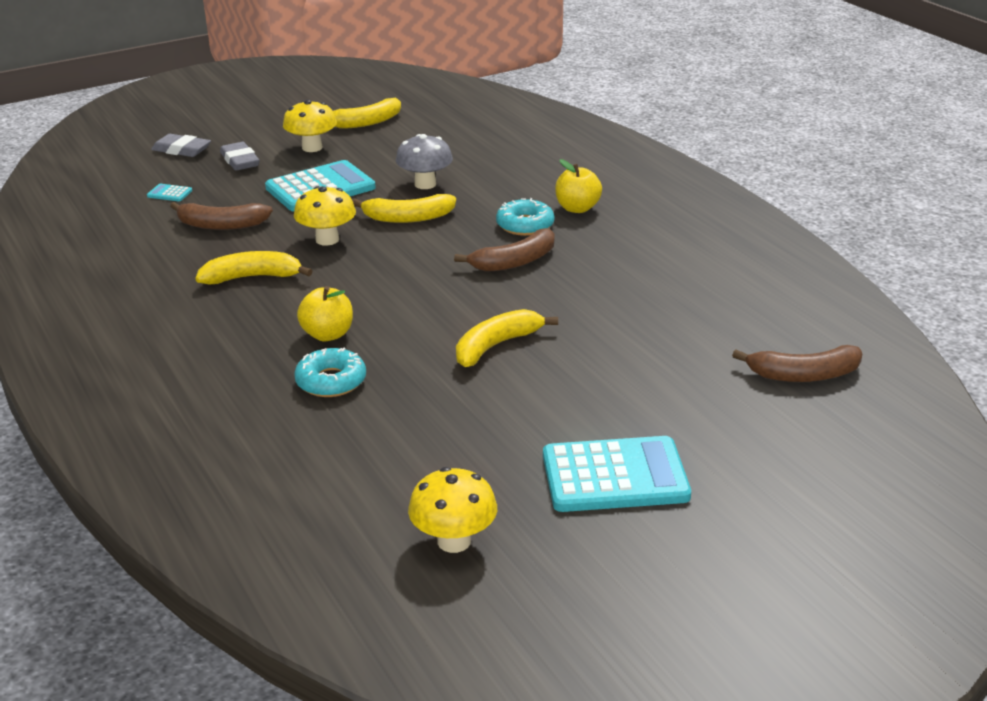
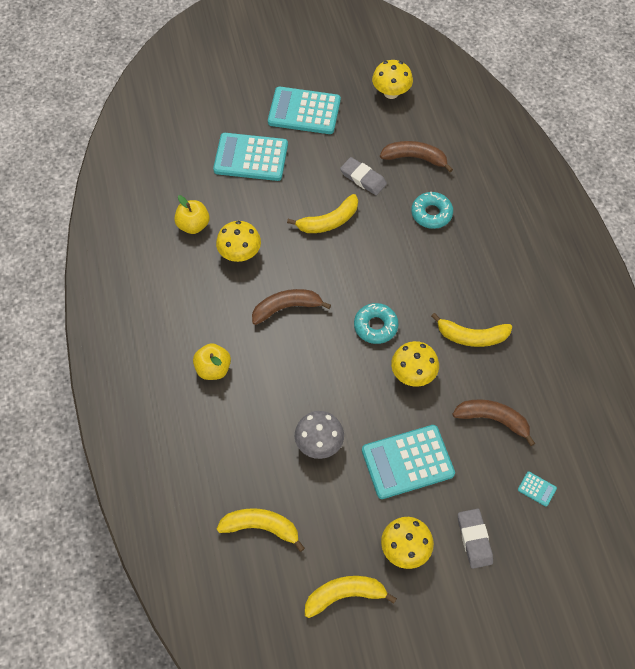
camera: 165 degrees left, 30 degrees up
grey eraser [151,134,211,157] -> grey eraser moved to [340,157,387,195]
yellow apple [297,286,353,341] -> yellow apple moved to [174,195,209,234]
yellow banana [352,194,456,223] -> yellow banana moved to [217,508,305,552]
turquoise donut [496,198,554,236] -> turquoise donut moved to [354,303,398,344]
brown banana [732,345,862,382] -> brown banana moved to [380,141,453,172]
none -> turquoise calculator [213,133,288,181]
none -> yellow mushroom [216,221,261,262]

